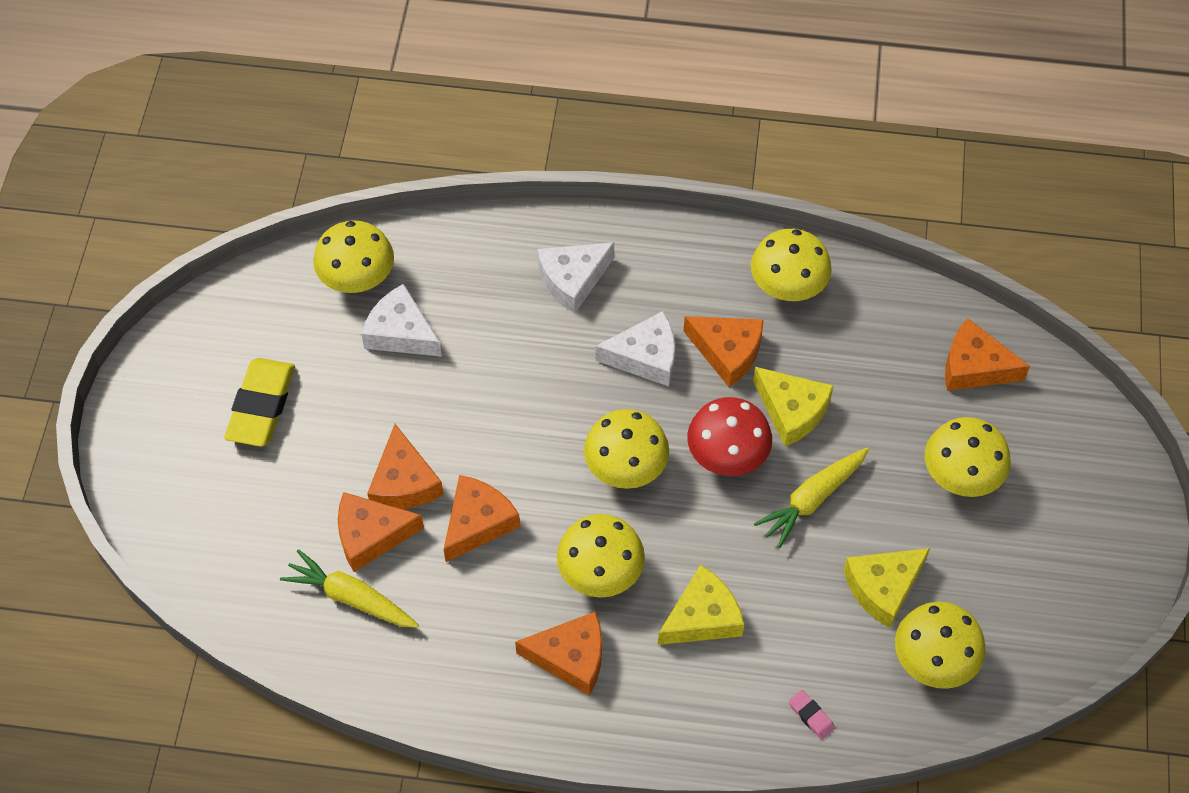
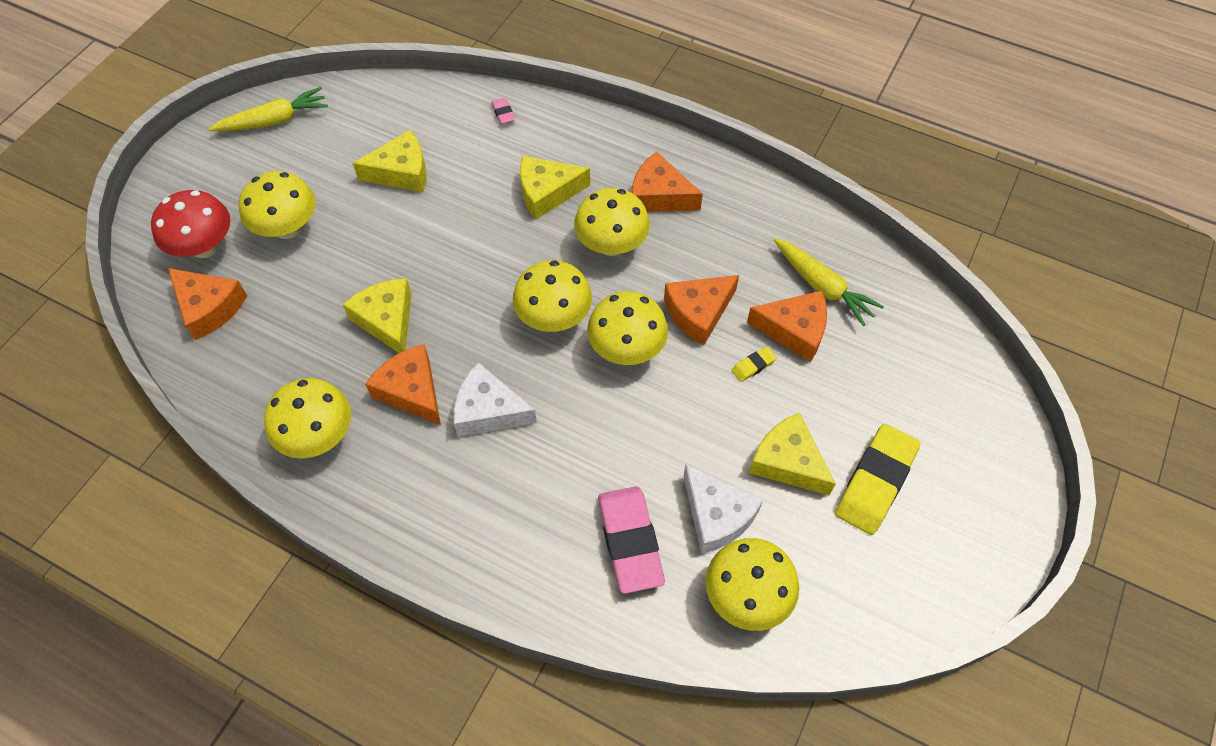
camera: 160 degrees left, 0 degrees up
orange cheese [367,424,444,509] -> yellow eraser [731,346,777,382]
white cheese [538,242,614,313] -> none
red mushroom [687,397,772,476] -> red mushroom moved to [151,190,230,258]
yellow carrot [754,448,869,548] -> yellow carrot moved to [209,87,328,131]
yellow mushroom [895,602,986,689] -> yellow mushroom moved to [587,291,668,365]
none -> pink eraser [598,487,665,594]
none -> yellow cheese [749,413,836,496]

